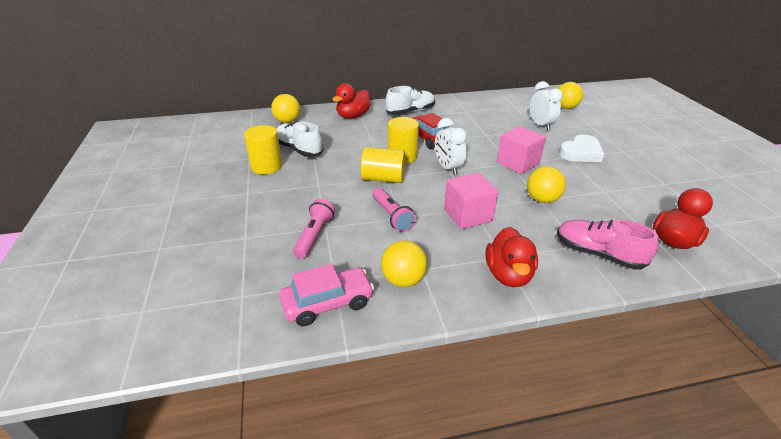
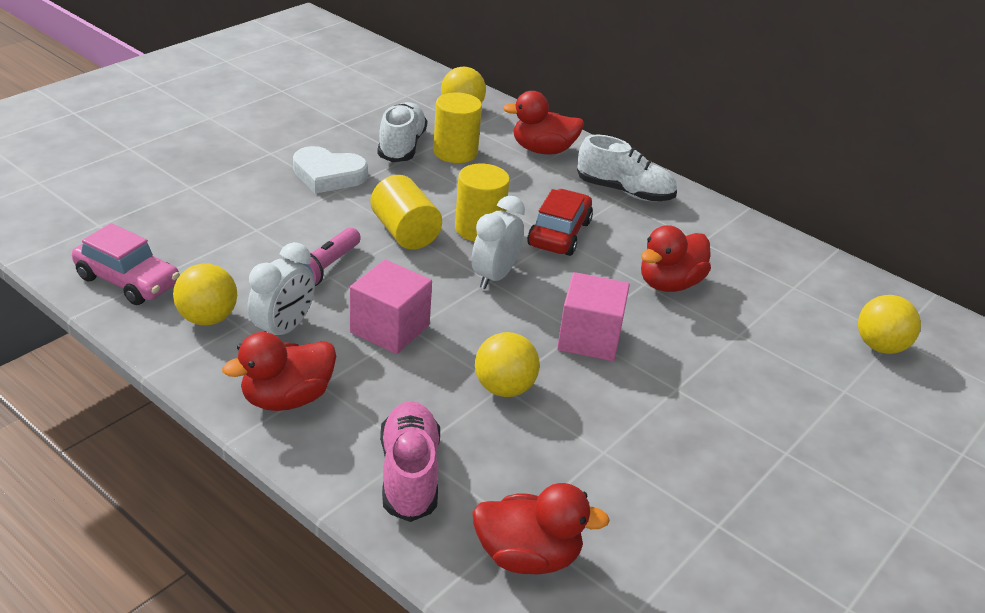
camera: 50 degrees right, 0 degrees up
yellow cylinder [244,125,282,174] -> yellow cylinder moved to [433,92,482,163]
pink flashlight [293,199,335,259] -> none
white clock [530,81,563,131] -> white clock moved to [248,242,315,335]
white heart [559,134,604,162] -> white heart moved to [293,146,368,194]
none -> red duck [641,225,711,292]

